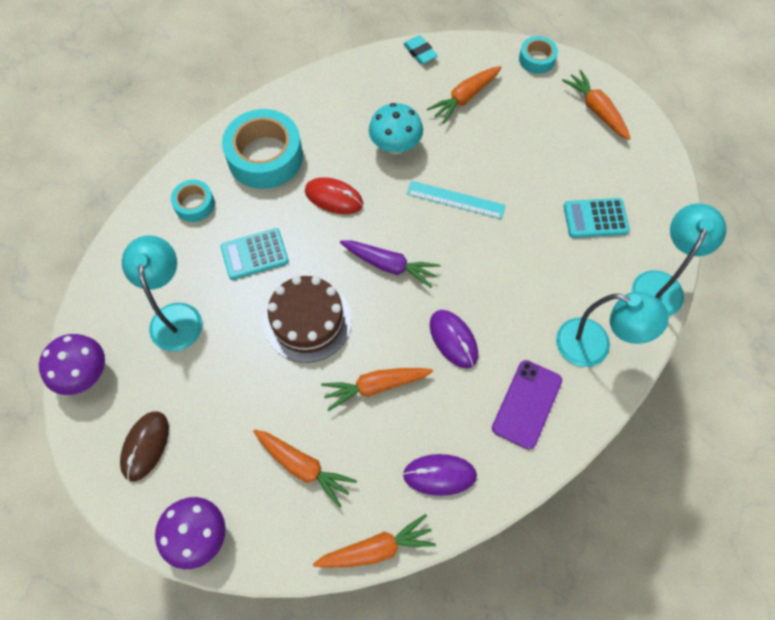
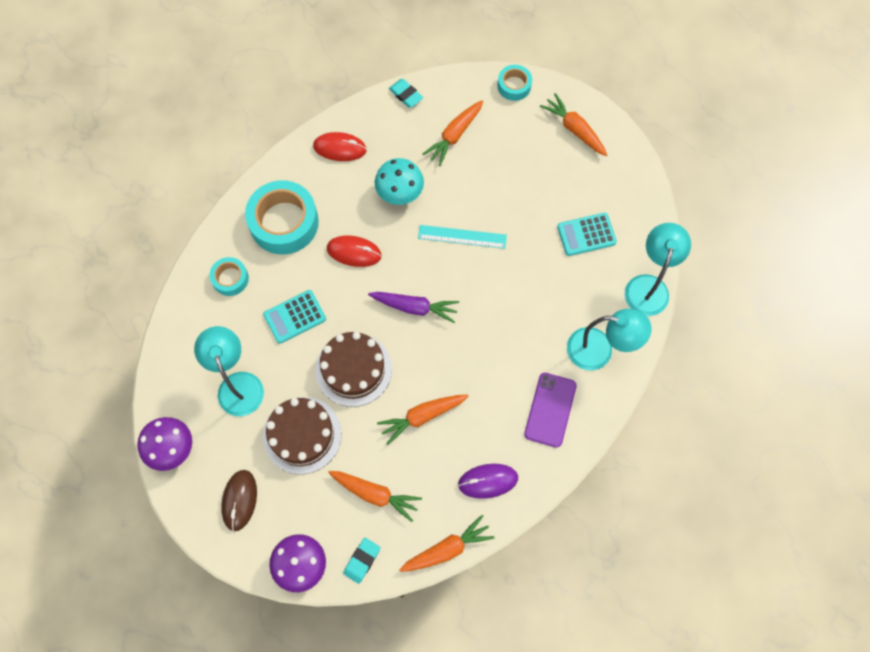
camera: 10 degrees left, 5 degrees up
purple mouse [430,310,478,368] -> none
none -> brown cake [263,397,342,474]
none -> red mouse [313,132,367,161]
none -> turquoise eraser [343,538,380,584]

